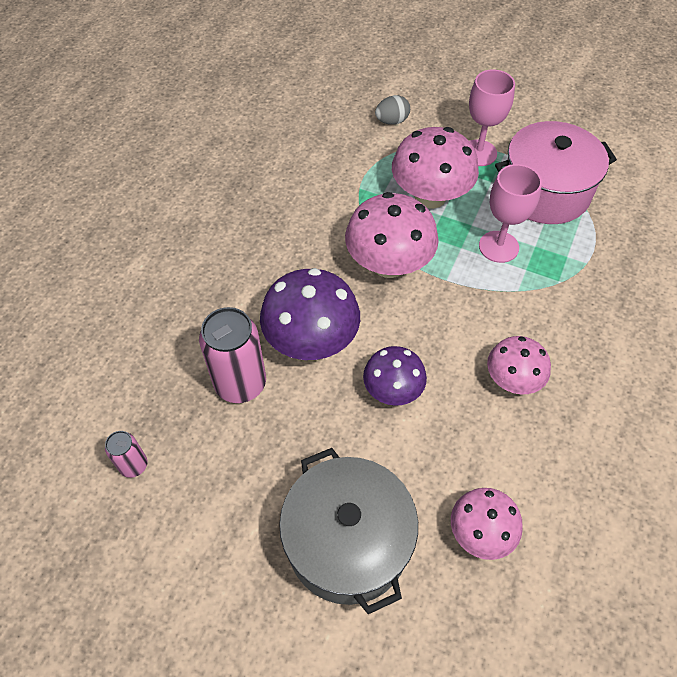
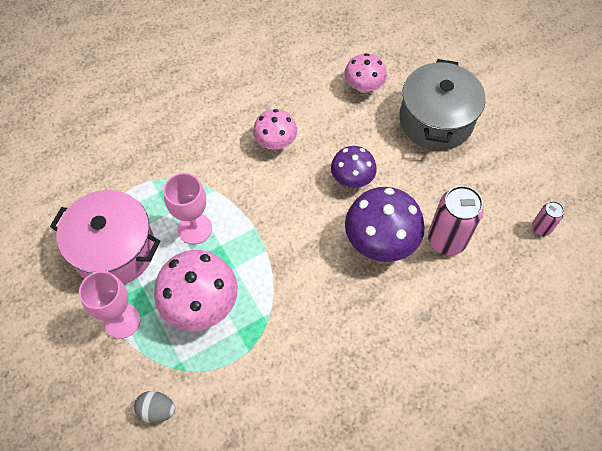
camera: 145 degrees left, 5 degrees up
pink mushroom [345,192,439,278] -> none

